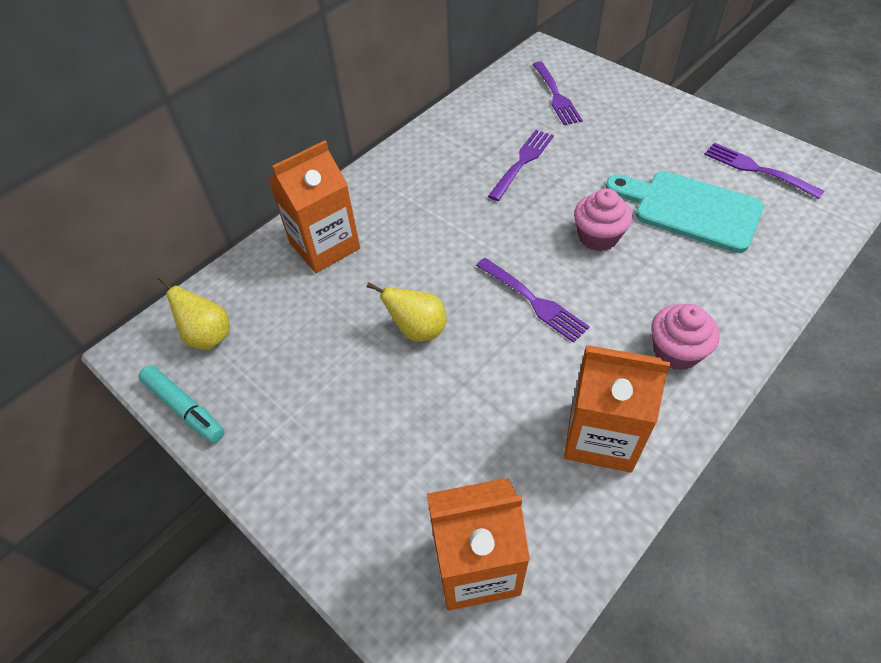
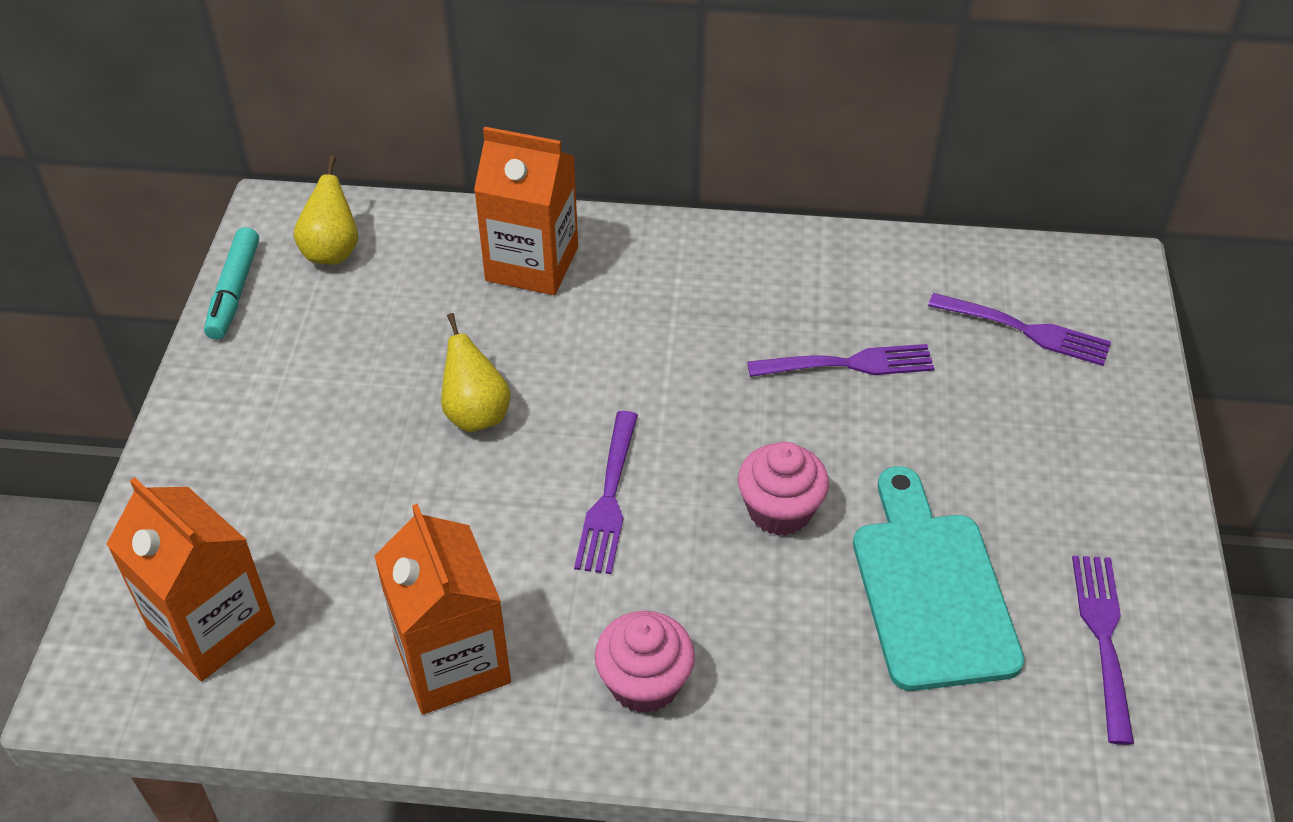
camera: 50 degrees right, 5 degrees down
purple fork [532,61,583,125] -> purple fork turned 105 degrees counterclockwise [928,293,1111,366]

